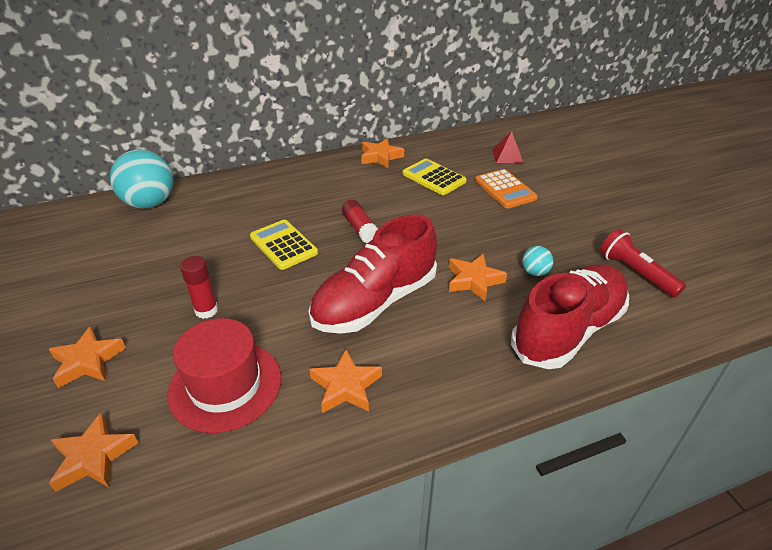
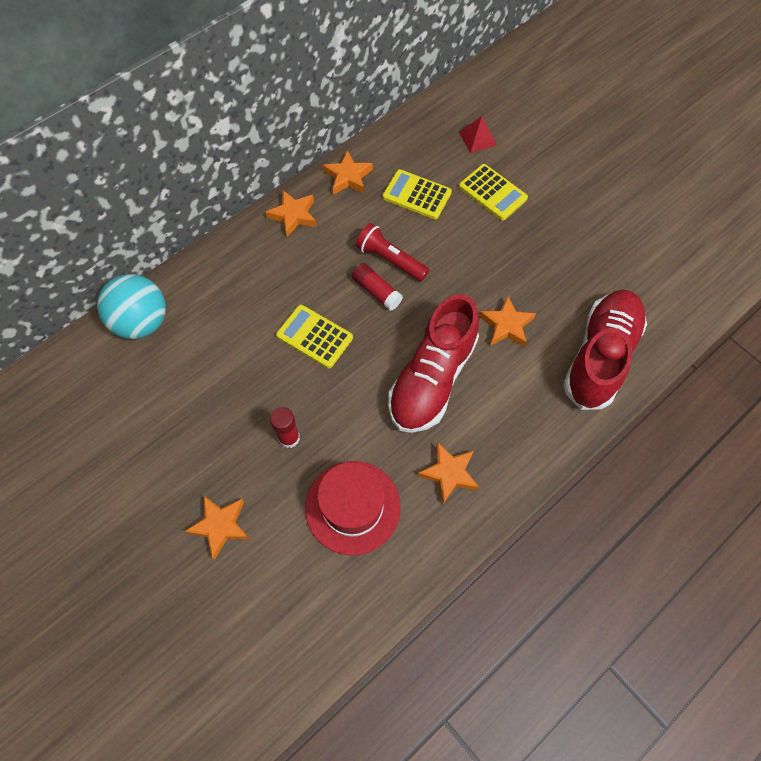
camera: 20 degrees left, 25 degrees up
orange star [49,413,138,492] -> orange star moved to [265,190,317,237]
orange calculator [475,169,538,208] -> yellow calculator [459,164,528,220]
turquoise ball [522,246,553,276] -> none
red flashlight [600,229,686,298] -> red flashlight moved to [356,223,429,281]

